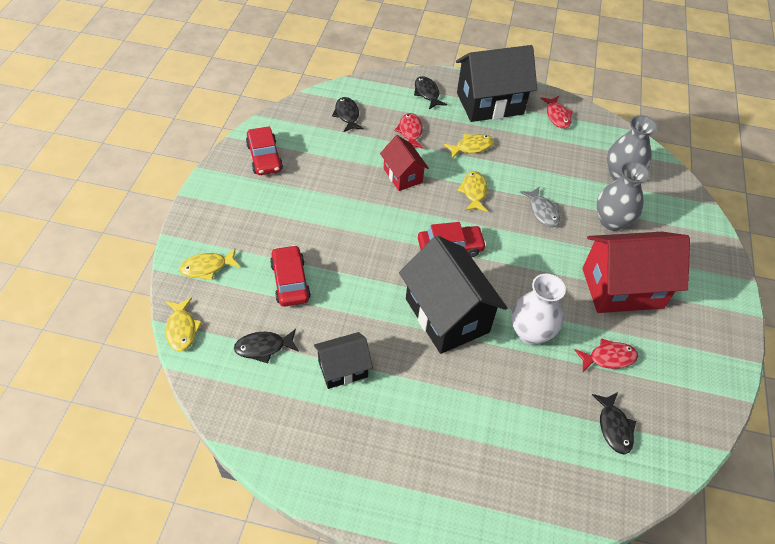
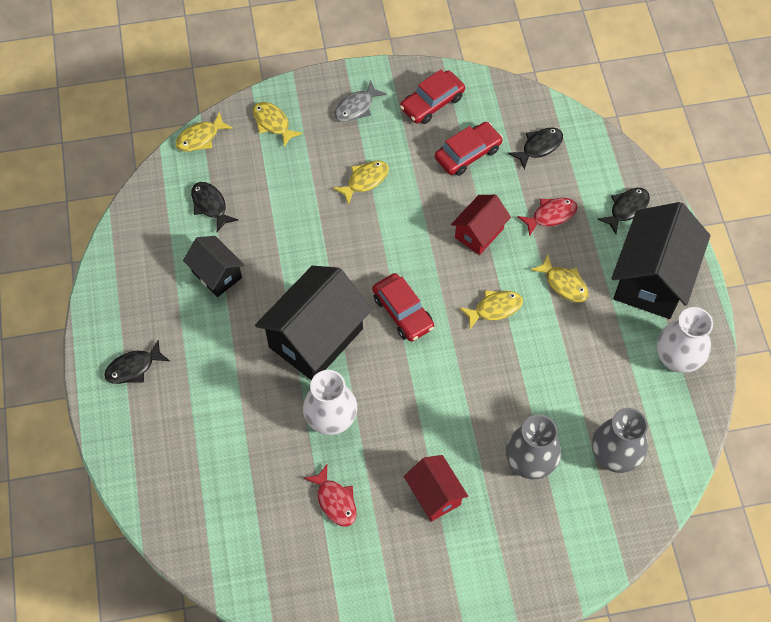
camera: 70 degrees right, 10 degrees up
red car [270,245,311,307] -> red car moved to [435,122,503,176]
black house [456,45,537,122] -> black house turned 60 degrees clockwise [611,202,710,319]
grey fish [520,186,560,227] -> grey fish moved to [334,80,387,122]
red fish [540,96,573,129] -> white vase [657,307,713,373]
red house [582,232,690,313] -> red house [404,455,468,522], size x0.55
black fish [592,392,636,454] -> black fish moved to [104,340,170,384]
none -> yellow fish [333,160,389,205]

